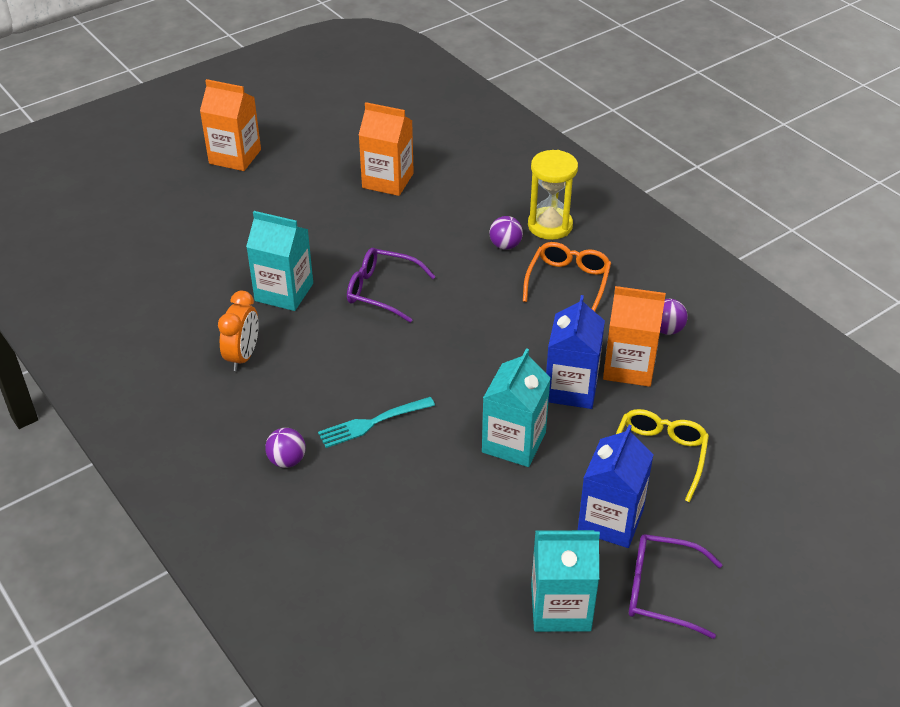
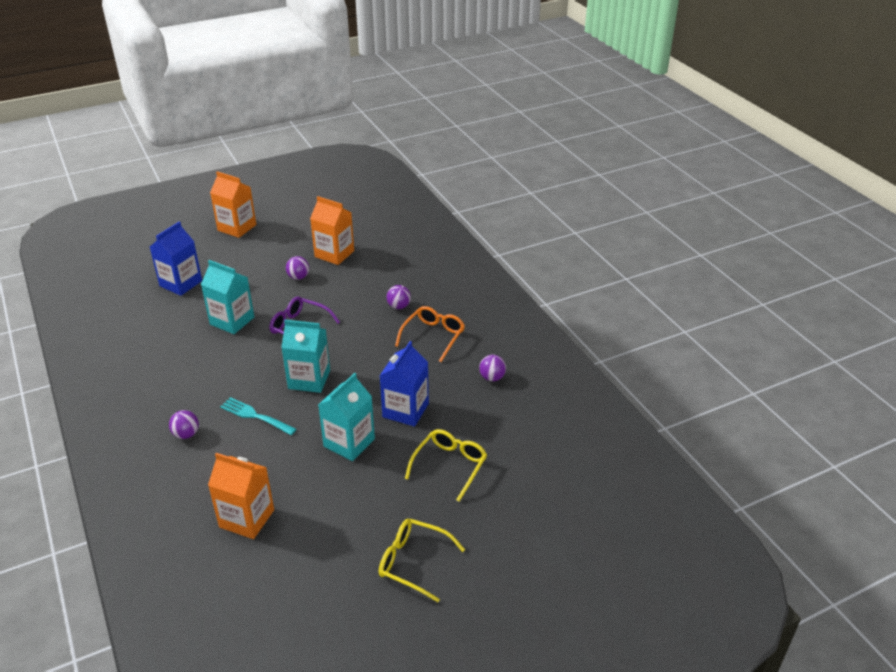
camera: 10 degrees right, 5 degrees down
orange clock [218,291,259,371] -> none
turquoise fork [318,397,435,448] -> turquoise fork turned 45 degrees clockwise [220,397,296,435]
yellow hourglass [528,150,578,240] -> none
turquoise carton [531,530,600,632] -> turquoise carton moved to [281,320,330,393]
blue carton [578,425,653,548] -> blue carton moved to [150,221,202,296]
orange carton [603,286,666,387] -> orange carton moved to [208,453,274,539]
purple glasses [629,534,723,639] -> yellow glasses [379,519,465,602]
none -> purple ball [286,256,309,280]

